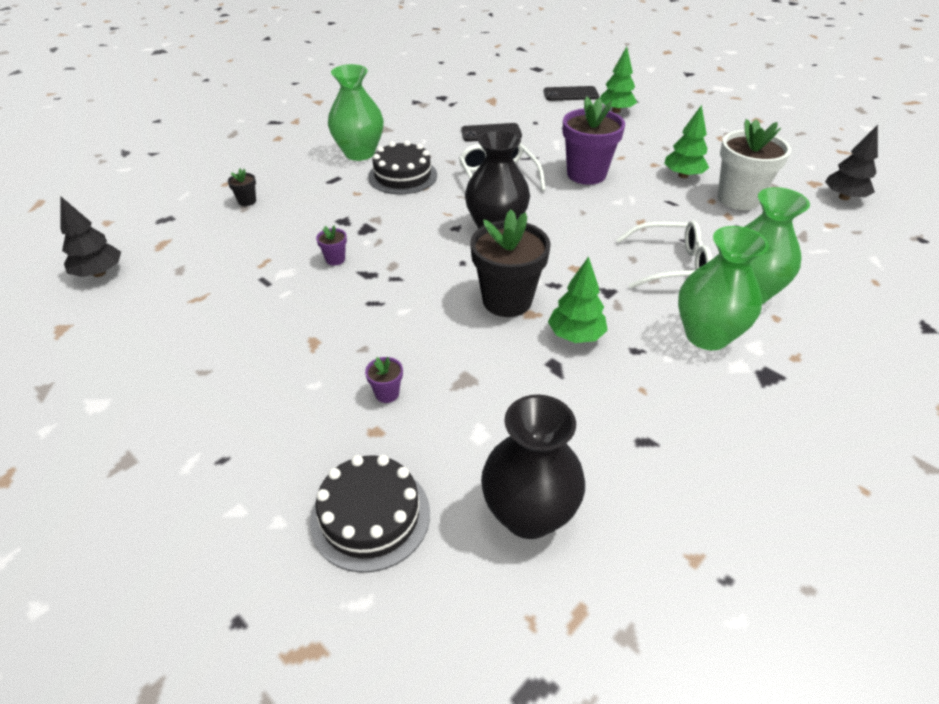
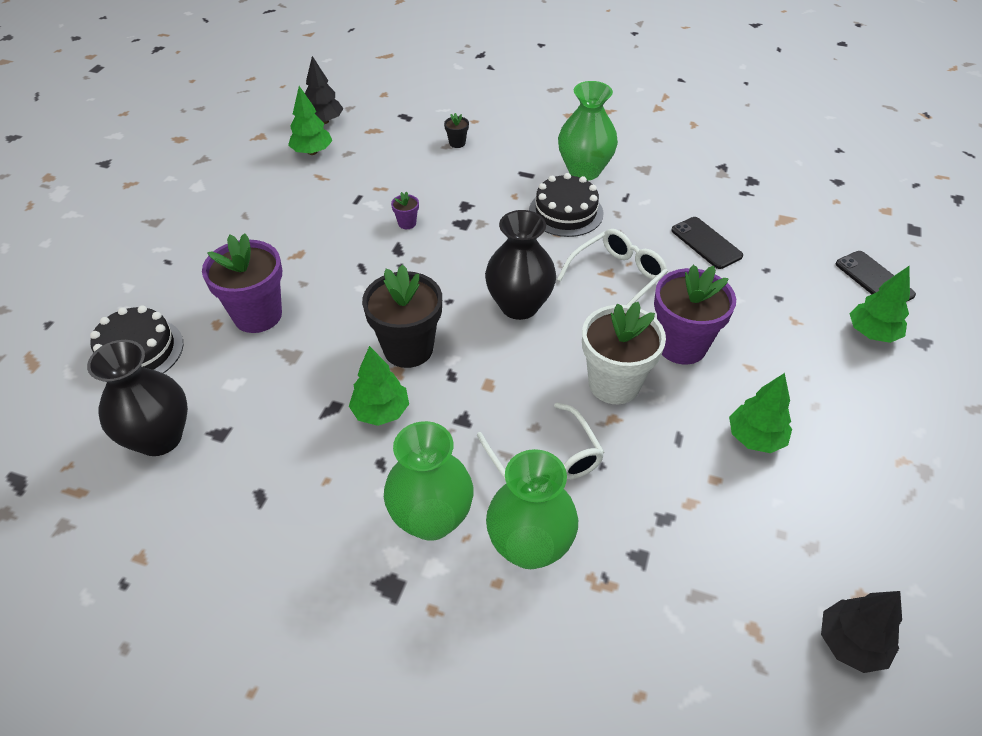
camera: 65 degrees right, 5 degrees up
purple flower pot [365,357,403,403] -> purple flower pot [202,233,282,333], size x2.37
white flower pot [718,119,791,210] -> white flower pot moved to [582,302,666,404]
none -> green tree [288,86,332,155]

